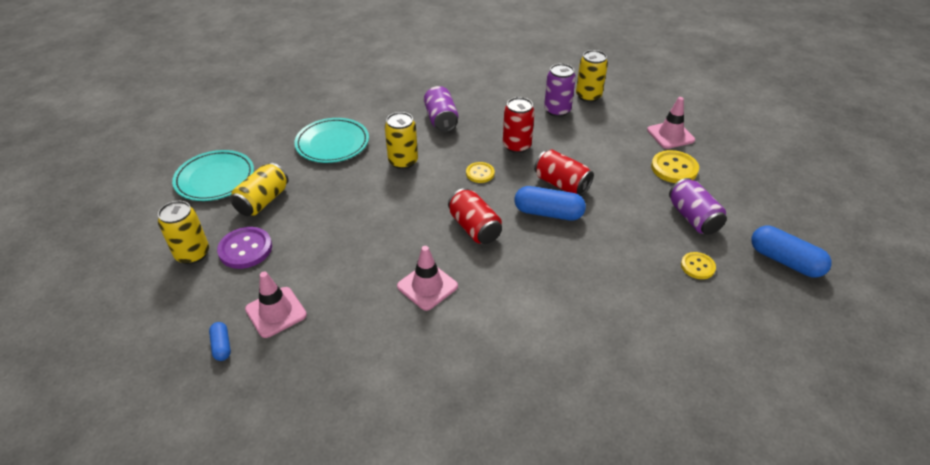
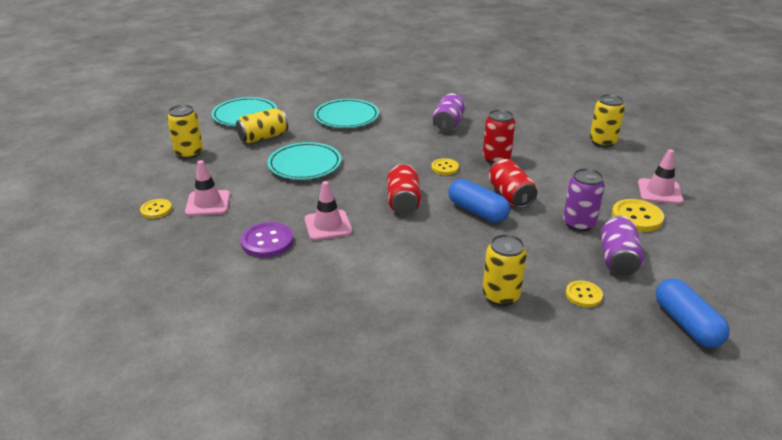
camera: 30 degrees right, 10 degrees down
blue capsule [209,322,231,361] -> yellow button [140,199,172,219]
purple button [217,227,272,269] -> purple button moved to [241,222,294,258]
yellow can [385,112,418,169] -> yellow can moved to [482,234,527,306]
purple can [544,64,576,117] -> purple can moved to [563,168,605,231]
none -> turquoise plate [267,142,342,180]

